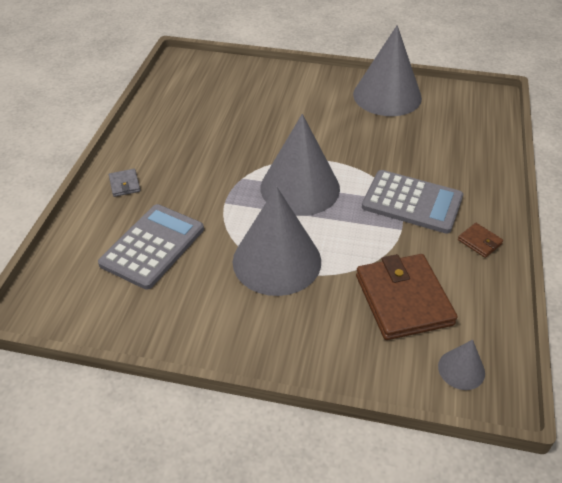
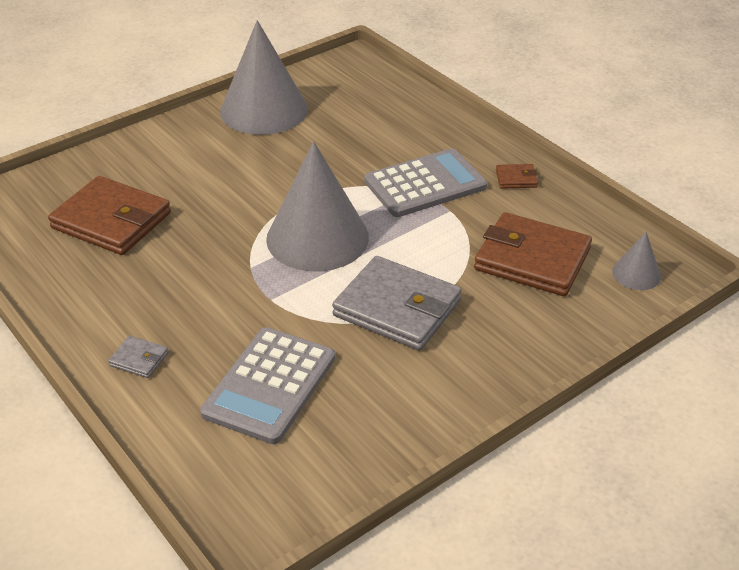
camera: 50 degrees left, 5 degrees down
grey calculator [98,204,204,290] -> grey calculator turned 135 degrees counterclockwise [200,327,335,444]
grey cone [233,186,321,296] -> grey wallet [332,256,462,351]
none -> brown wallet [48,176,171,255]

